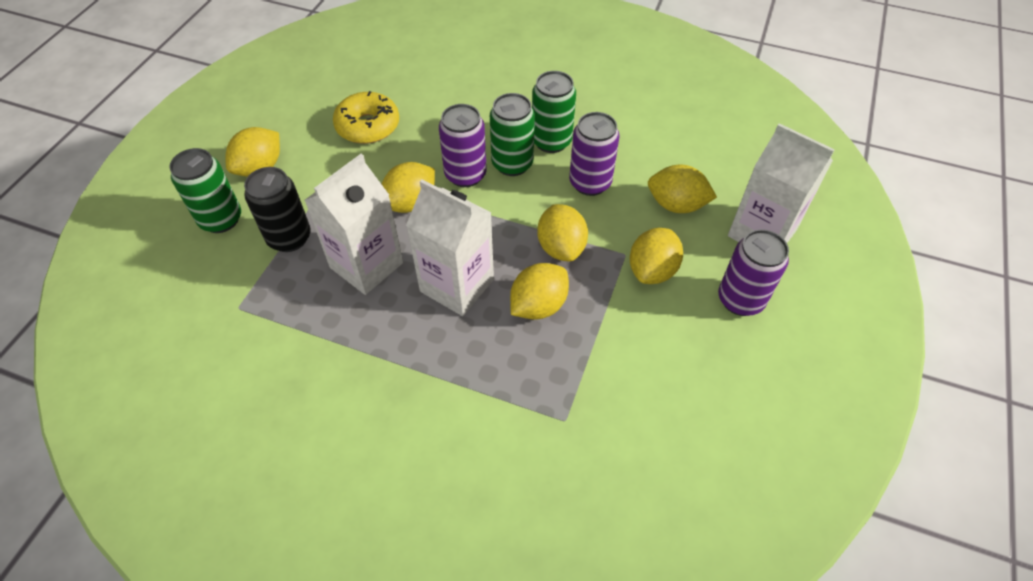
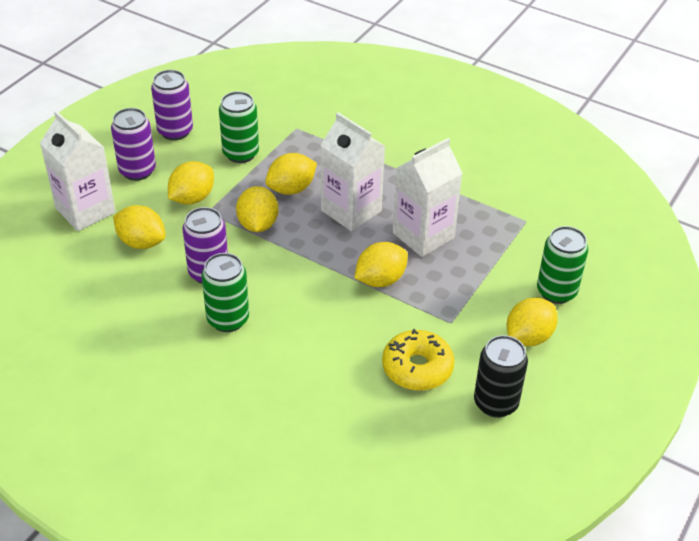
camera: 170 degrees left, 10 degrees down
black can [244,167,311,252] -> black can moved to [474,335,528,418]
purple can [439,104,487,187] -> purple can moved to [151,70,193,140]
green can [490,93,535,176] -> green can moved to [219,91,259,163]

